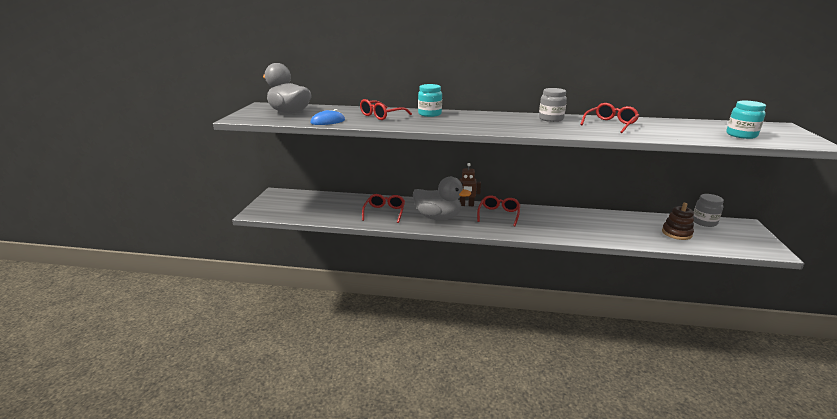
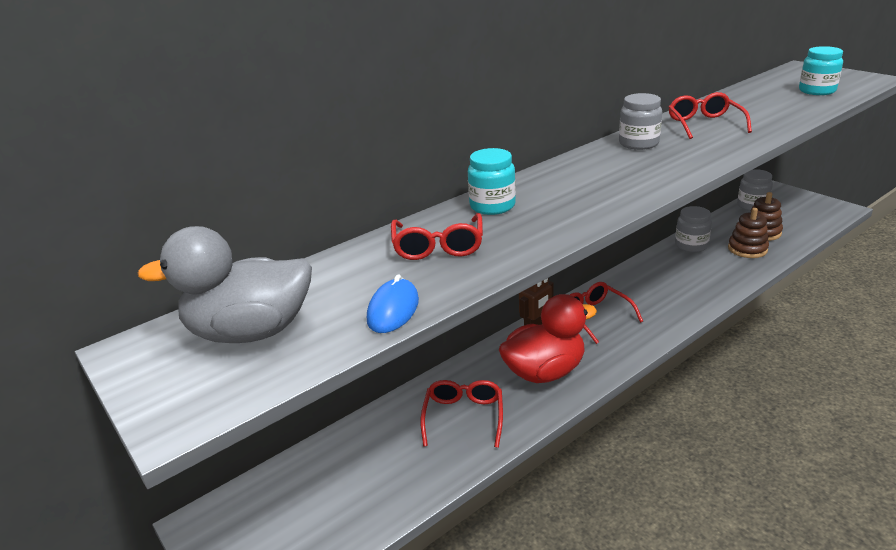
camera: 45 degrees left, 5 degrees up
red glasses [362,194,405,223] -> red glasses turned 45 degrees clockwise [421,380,503,448]
grey duck [413,177,471,220] -> red duck [499,294,597,383]
none -> grey jar [675,206,712,252]
none -> brown stacking toy [728,208,769,258]

